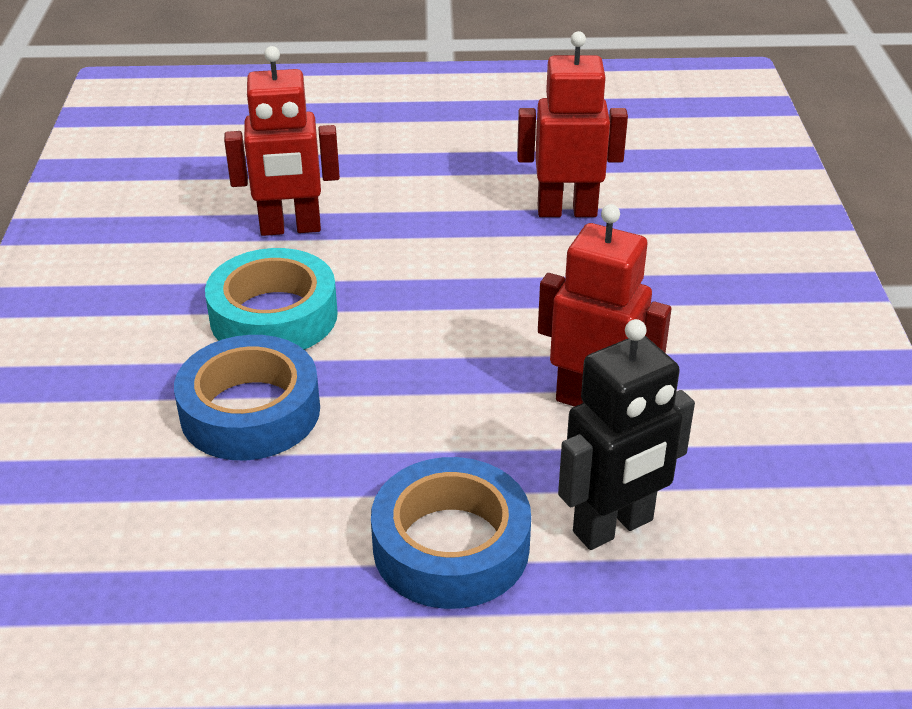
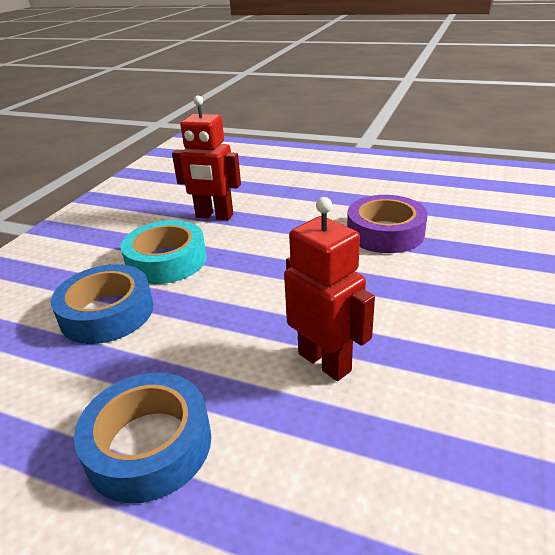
camera: 25 degrees right, 5 degrees down
red robot [517,31,628,217] -> purple tape [347,195,428,253]
black robot [558,319,695,550] -> none

